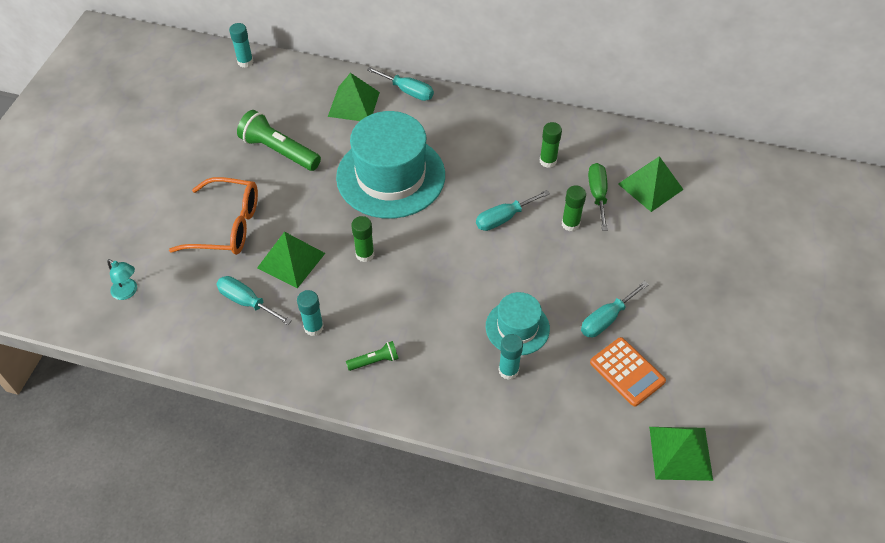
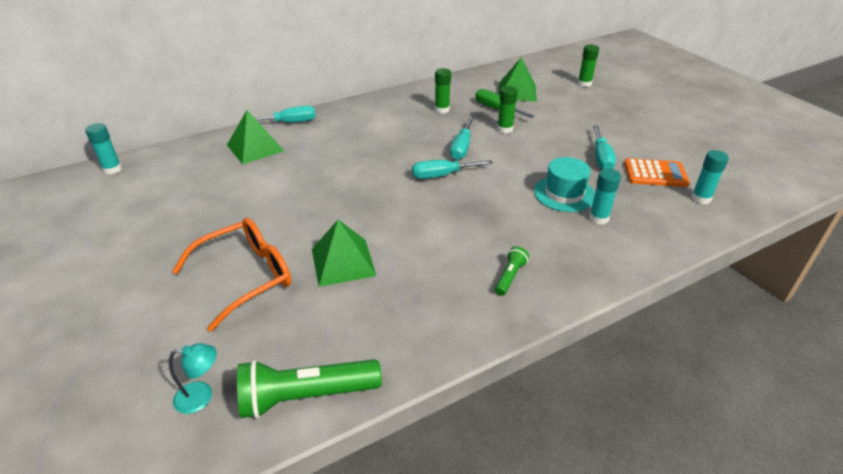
camera: 45 degrees left, 15 degrees down
turquoise screwdriver [217,276,292,325] -> turquoise screwdriver moved to [412,160,493,179]
green flashlight [237,110,321,171] -> green flashlight moved to [237,359,382,418]
turquoise glue stick [297,290,324,336] -> turquoise glue stick moved to [691,150,729,204]
turquoise hat [336,111,445,218] -> none
green glue stick [351,216,374,262] -> green glue stick moved to [578,45,599,87]
green pyramid [649,427,713,481] -> none

